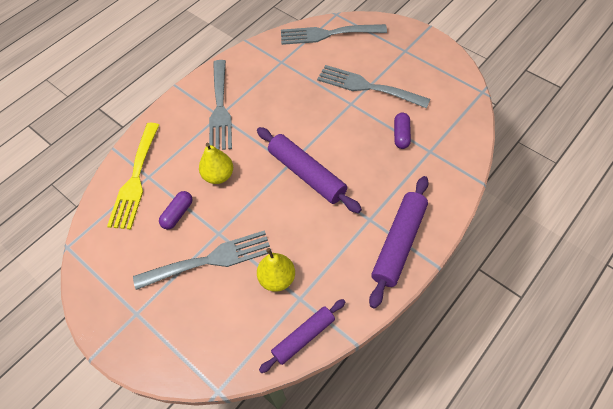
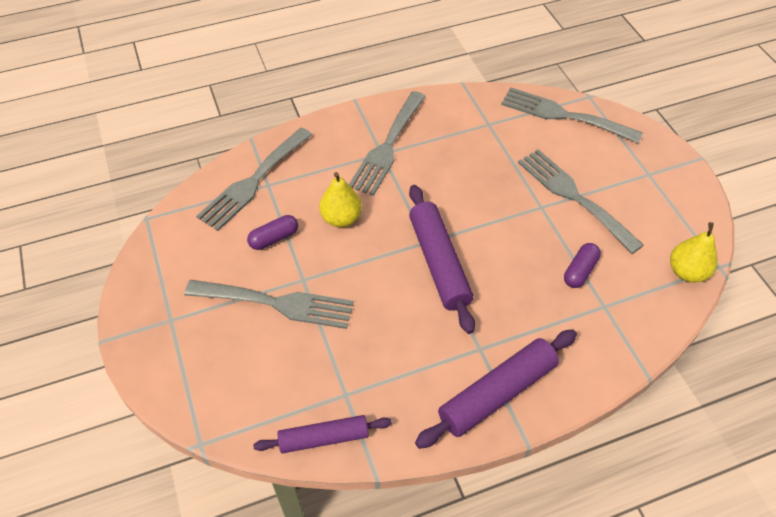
camera: 25 degrees right, 5 degrees down
yellow fork [107,123,159,229] -> grey fork [196,128,312,231]
yellow pear [257,248,295,292] -> yellow pear moved to [670,222,718,283]

